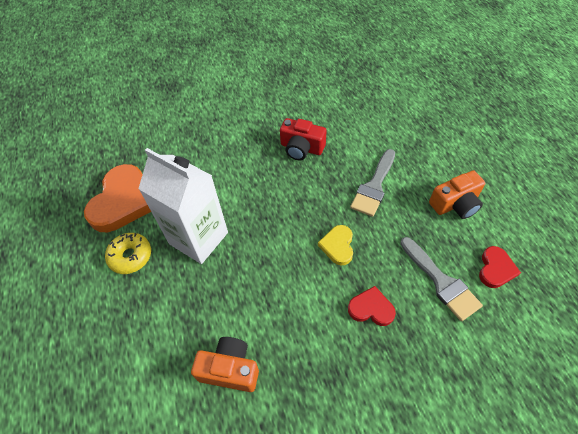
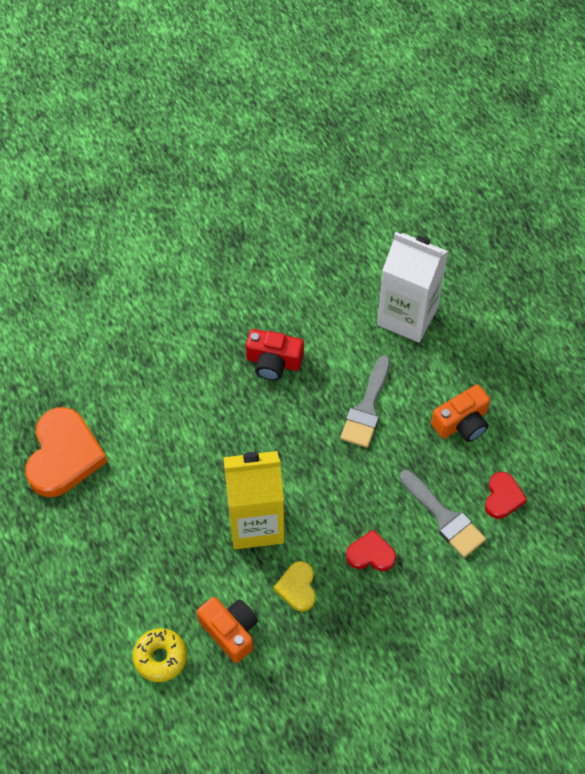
camera: 10 degrees left, 5 degrees up
yellow donut [105,233,151,274] -> yellow donut moved to [133,628,187,682]
white carton [138,148,228,264] -> white carton moved to [377,232,448,342]
orange camera [191,337,259,392] -> orange camera turned 45 degrees clockwise [197,597,258,663]
yellow heart [318,225,353,266] -> yellow heart moved to [274,561,316,612]
none -> yellow carton [223,451,284,549]

